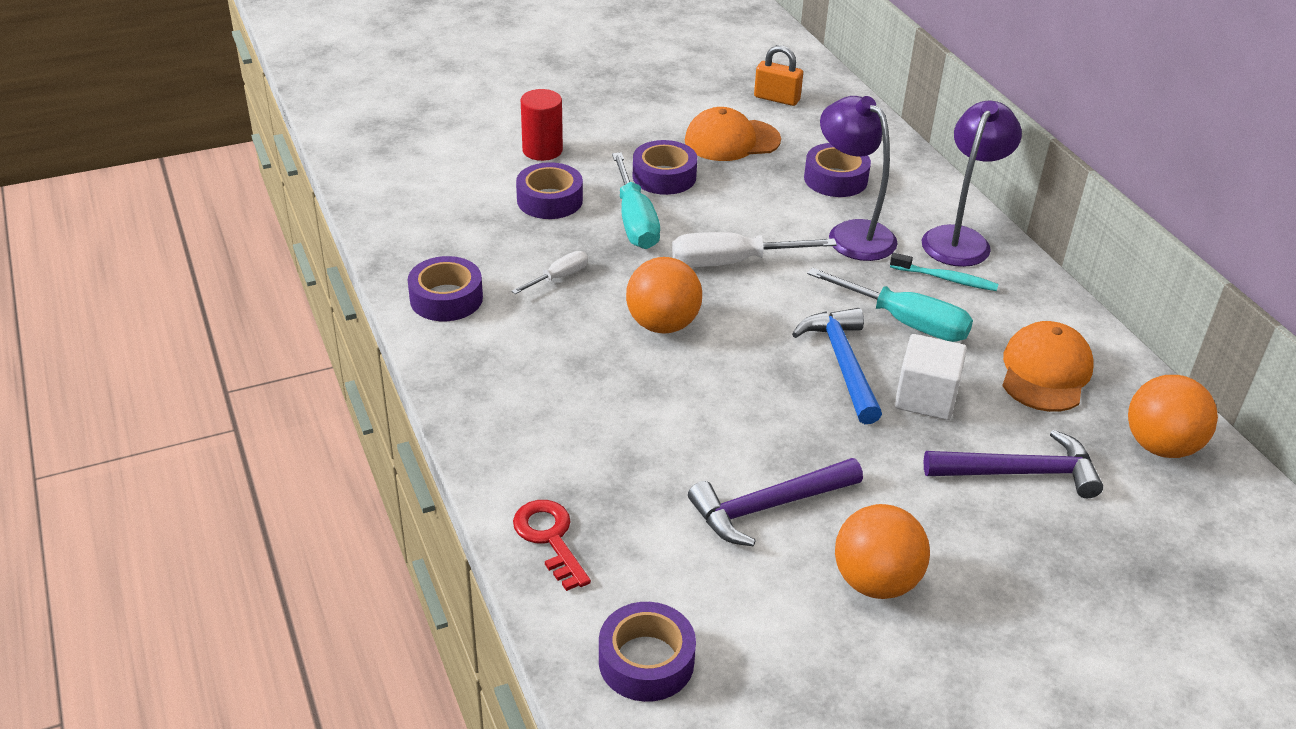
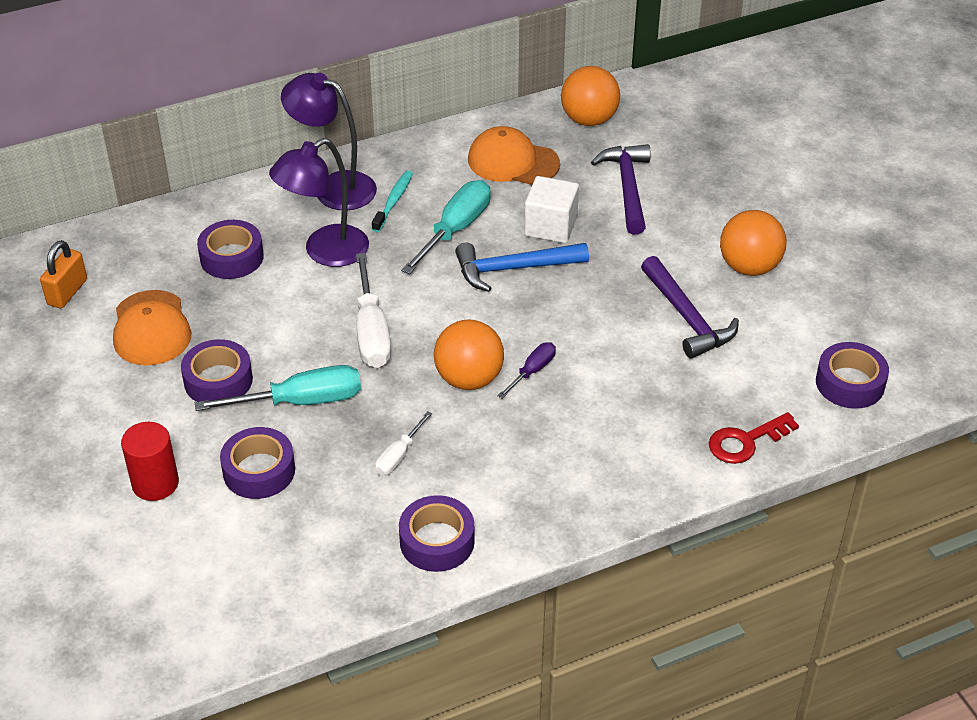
camera: 90 degrees left, 5 degrees up
white screwdriver [512,251,588,294] -> white screwdriver turned 105 degrees counterclockwise [375,411,432,476]
none -> purple screwdriver [498,342,556,398]

